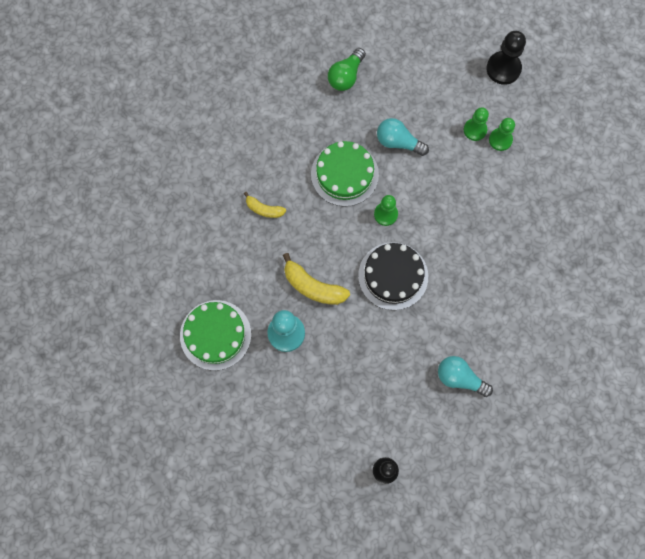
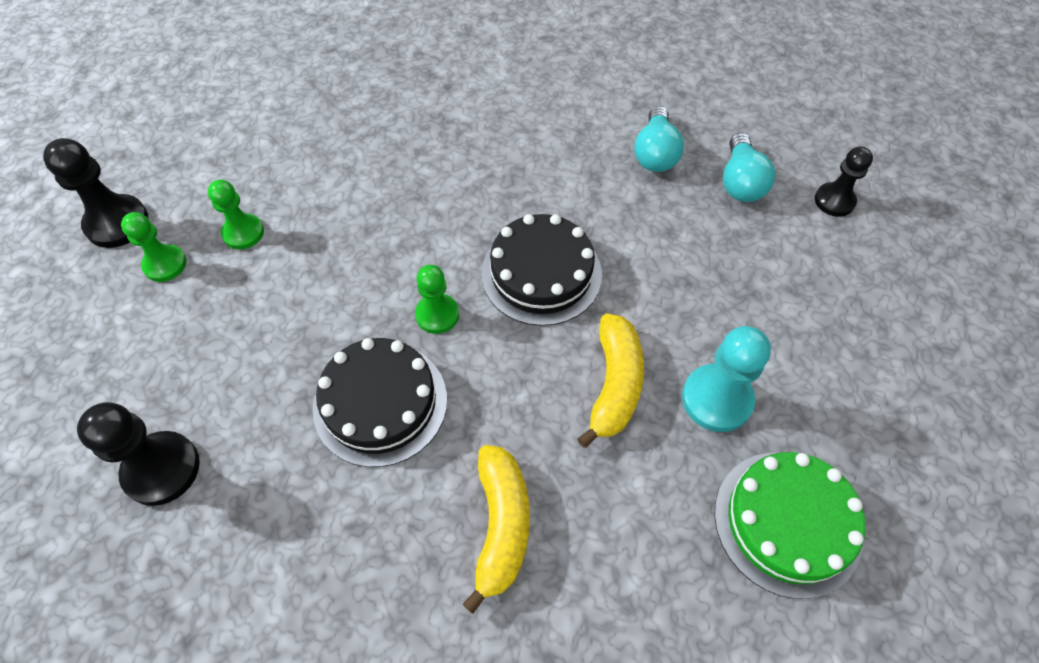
camera: 110 degrees left, 15 degrees down
yellow banana [244,192,286,218] -> yellow banana [462,445,530,614], size x1.65
green cake [311,141,379,207] -> black cake [313,338,447,467]
green light bulb [328,48,366,91] -> black pawn [77,402,200,506]
turquoise light bulb [377,118,429,156] -> turquoise light bulb moved to [723,133,776,202]
green pawn [489,118,515,151] -> green pawn moved to [121,212,186,282]

